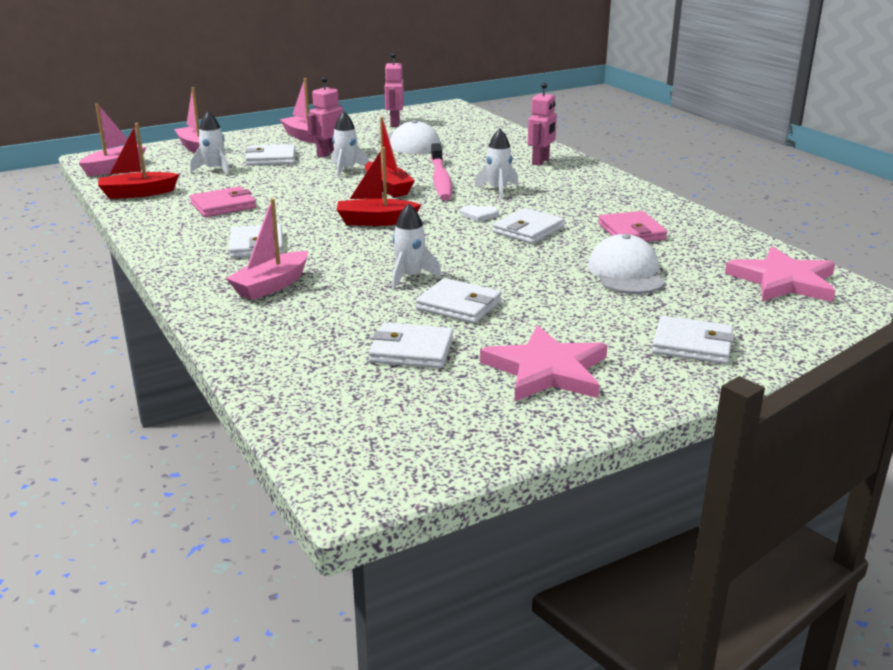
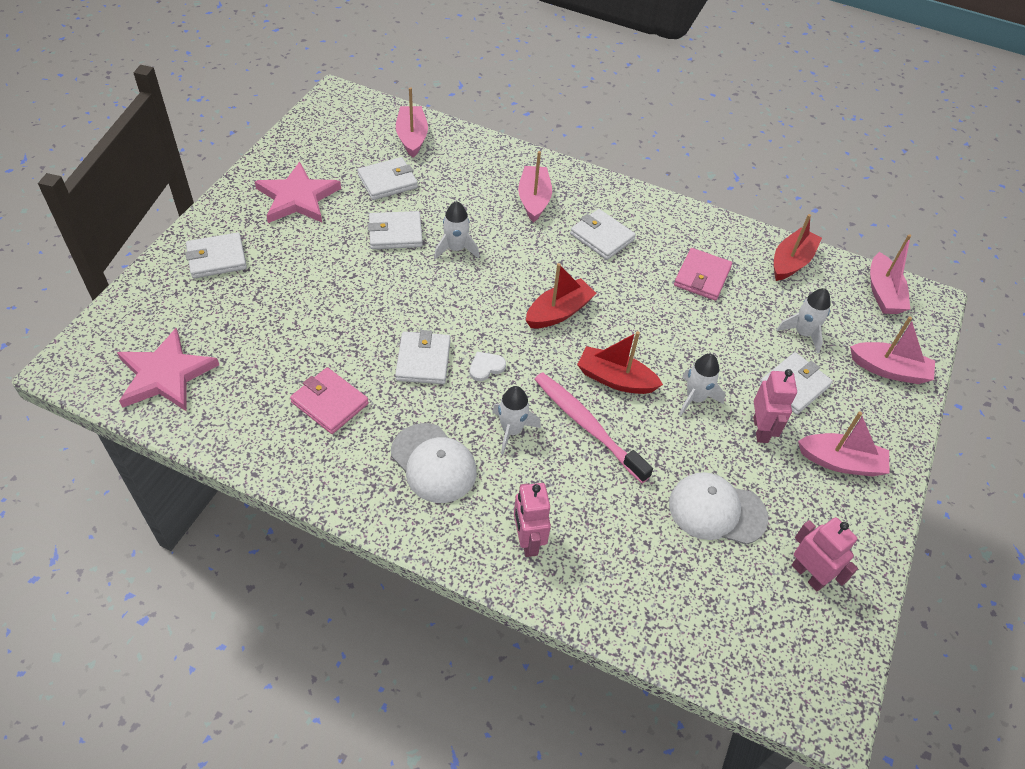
camera: 140 degrees right, 25 degrees up
white cap [588,234,665,294] -> white cap moved to [391,423,477,503]
none -> pink boat [396,87,428,158]

